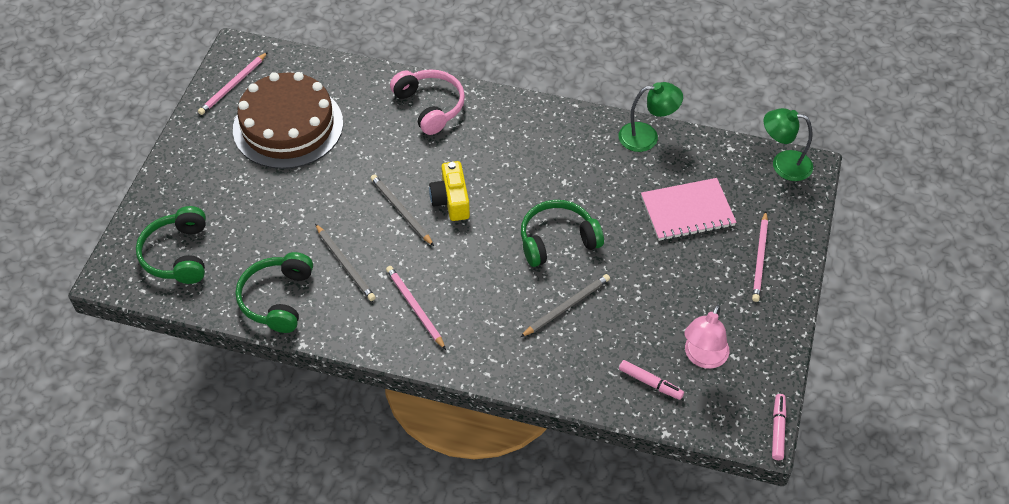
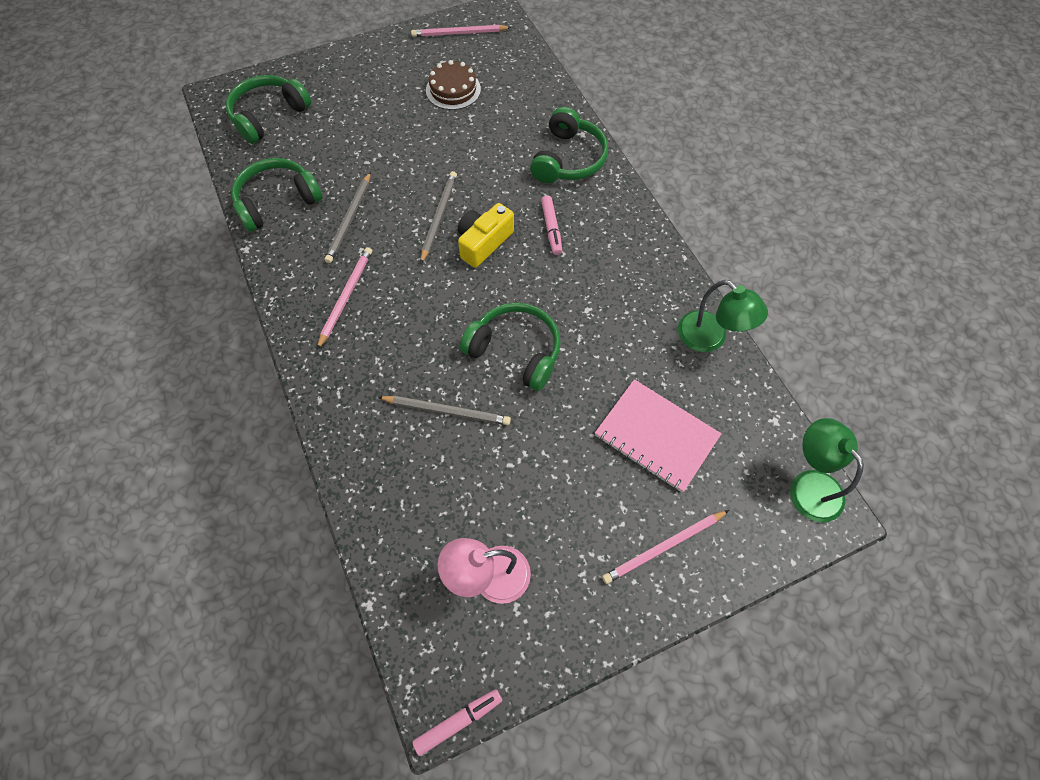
camera: 50 degrees right, 10 degrees up
brown cake [233,72,343,169] -> brown cake [426,60,481,110], size x0.50
pink headphones [390,69,465,135] -> green headphones [530,107,608,183]
pink marker [619,360,684,400] -> pink marker moved to [541,196,562,255]

